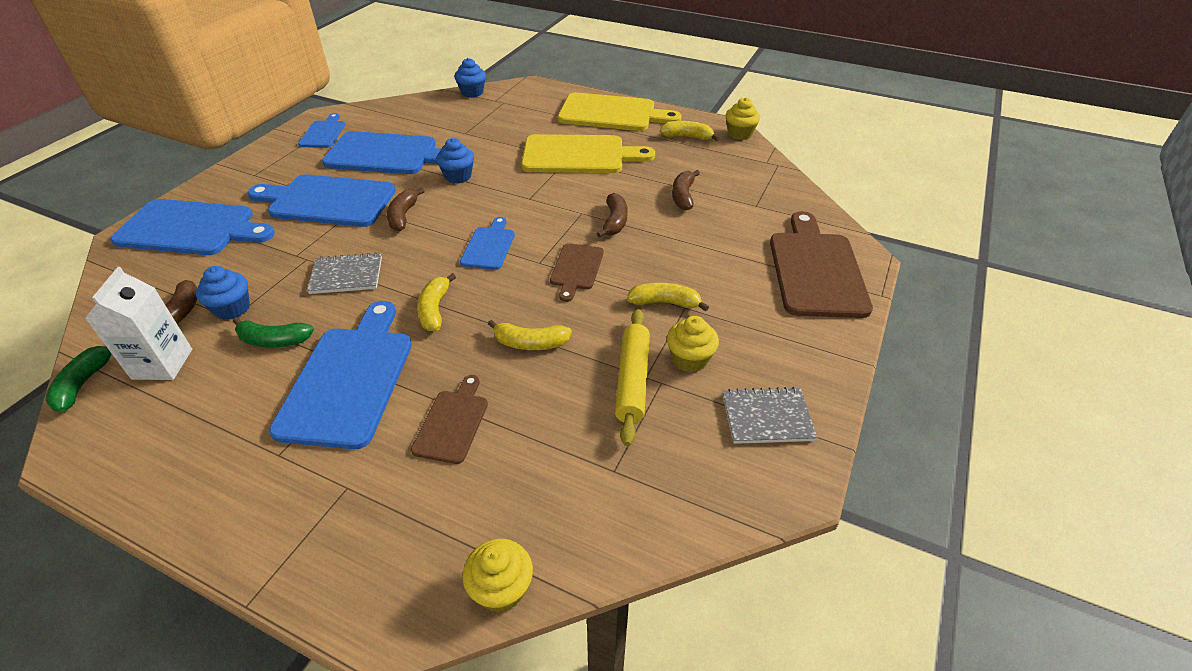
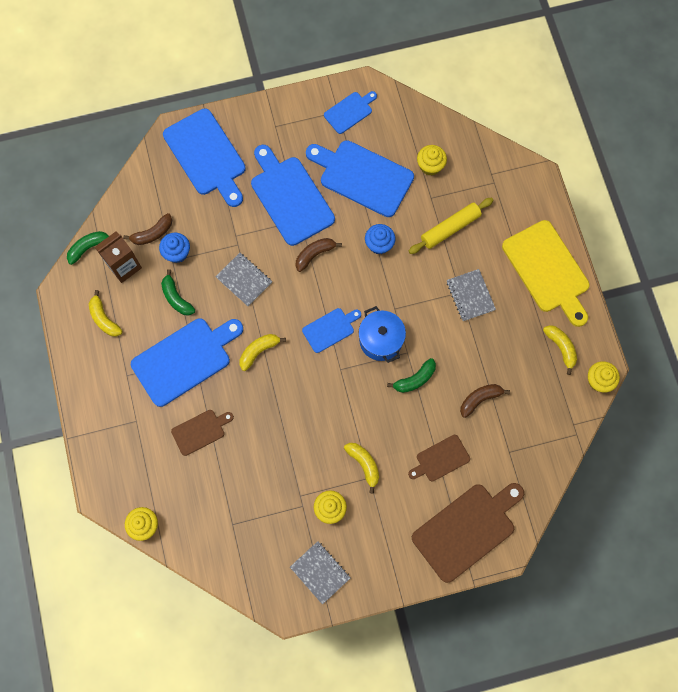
camera: 50 degrees right, 30 degrees up
white carton [85,267,192,380] -> brown carton [95,231,142,283]
blue cutting board [322,131,441,174] -> blue cutting board turned 150 degrees clockwise [306,140,414,217]
blue cupcake [454,58,486,98] -> none
yellow banana [488,320,572,350] -> yellow banana moved to [89,290,122,337]
yellow cutting board [521,134,655,173] -> grey notebook [447,269,496,321]
brown cutting board [550,243,604,302] -> brown cutting board moved to [408,435,470,482]
brown banana [597,193,628,238] -> green banana [387,358,436,393]
yellow rolling pin [615,309,650,446] -> yellow rolling pin moved to [409,198,494,254]
none -> blue pot [358,306,406,363]
none -> yellow cupcake [417,145,447,176]

